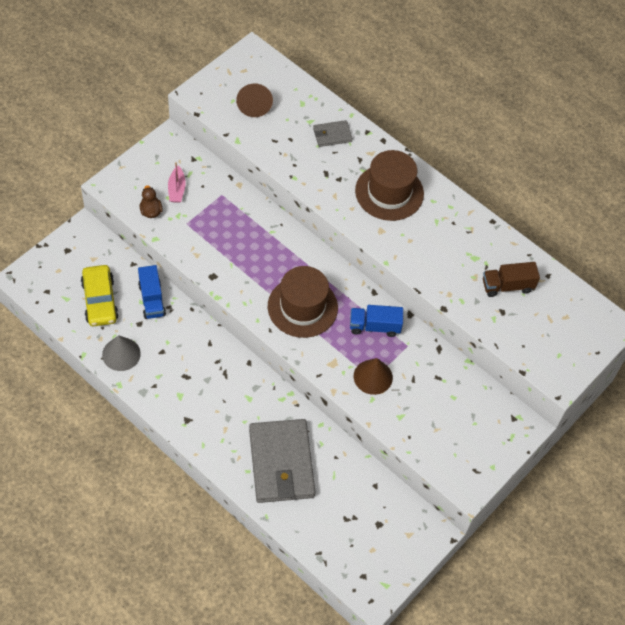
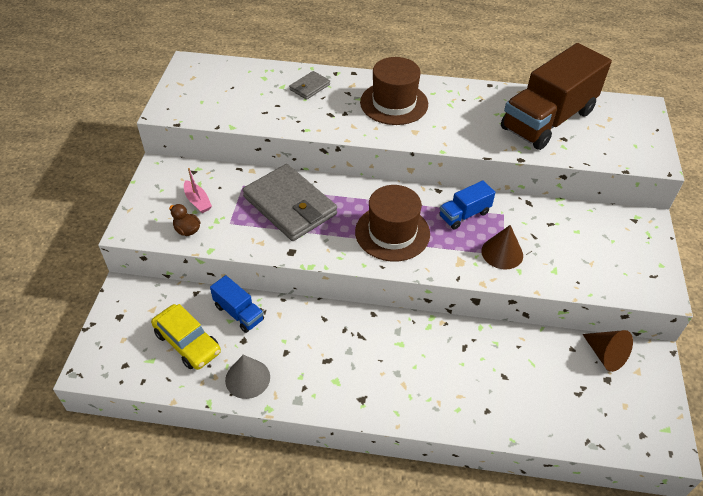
camera: 30 degrees left, 10 degrees down
brown cone [236,84,273,117] -> brown cone moved to [582,330,633,372]
grey wallet [249,419,315,503] -> grey wallet moved to [243,164,337,241]
brown truck [483,262,540,297] -> brown truck [501,43,612,150], size x2.17

